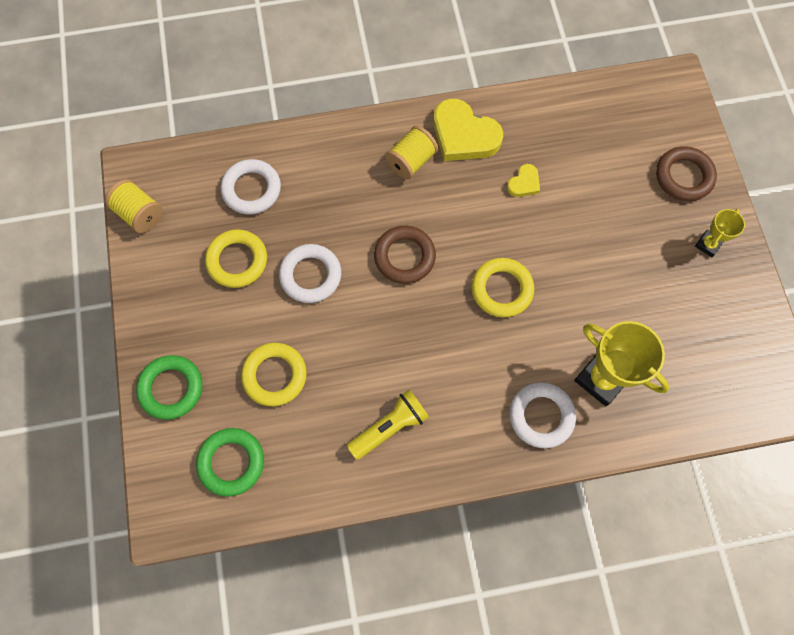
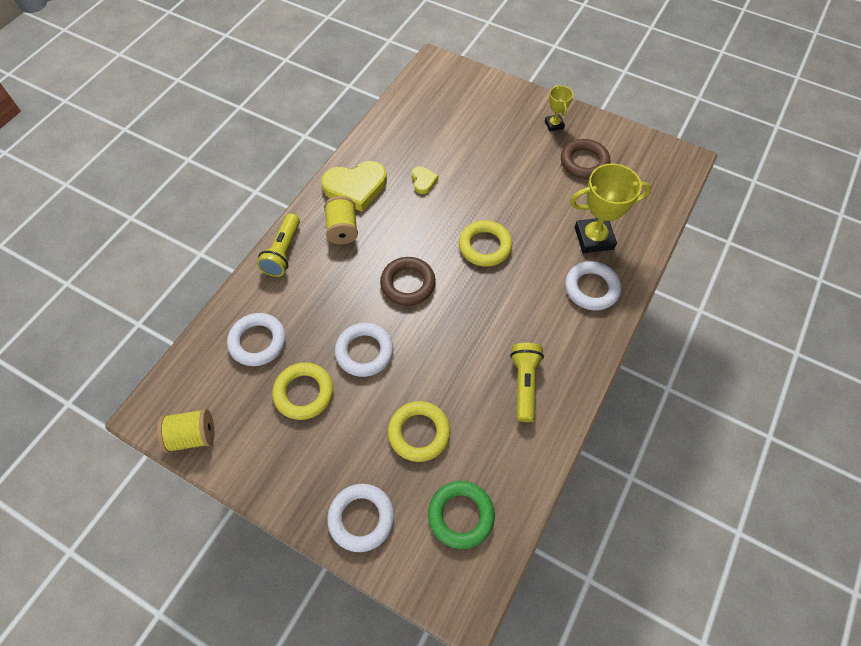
camera: 50 degrees left, 10 degrees down
green ring [136,355,202,420] -> white ring [327,484,394,552]
brown ring [656,146,717,201] -> brown ring moved to [561,139,610,179]
none -> yellow flashlight [257,213,300,277]

